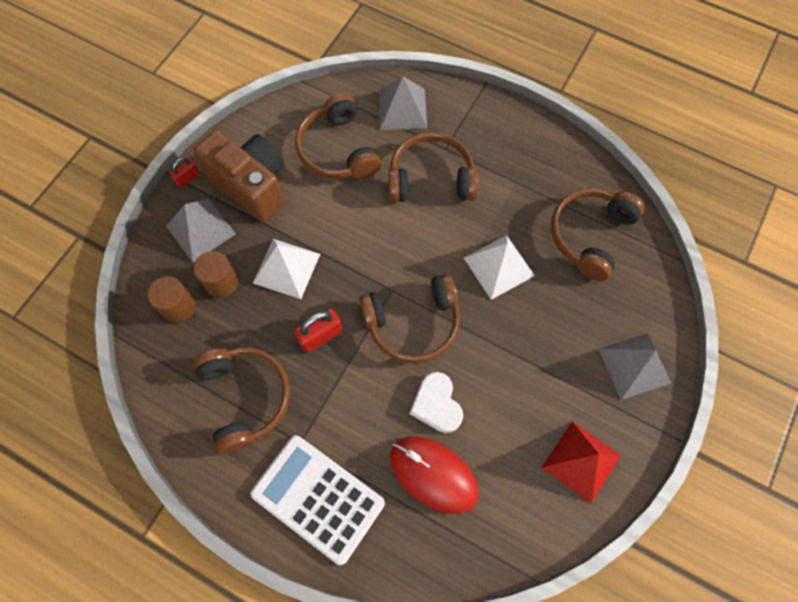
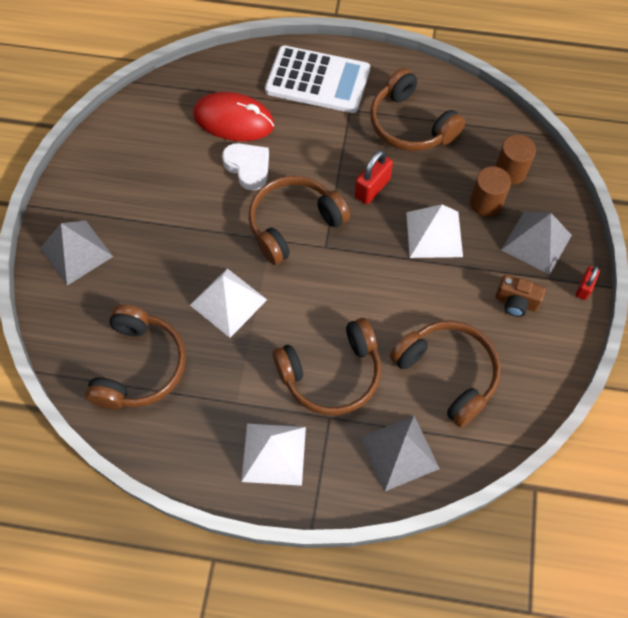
camera: 160 degrees right, 5 degrees down
brown camera [194,130,284,222] -> brown camera [496,275,546,317], size x0.46
red pyramid [542,421,621,504] -> none
none -> white pyramid [241,424,306,486]

